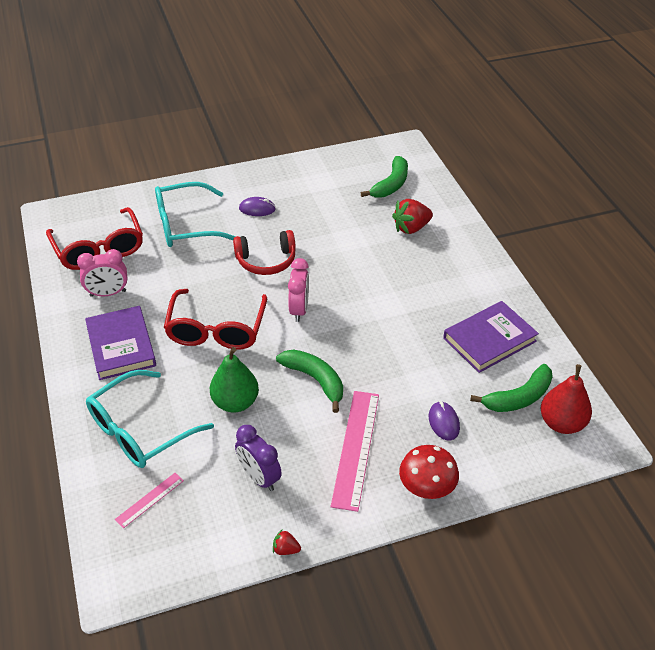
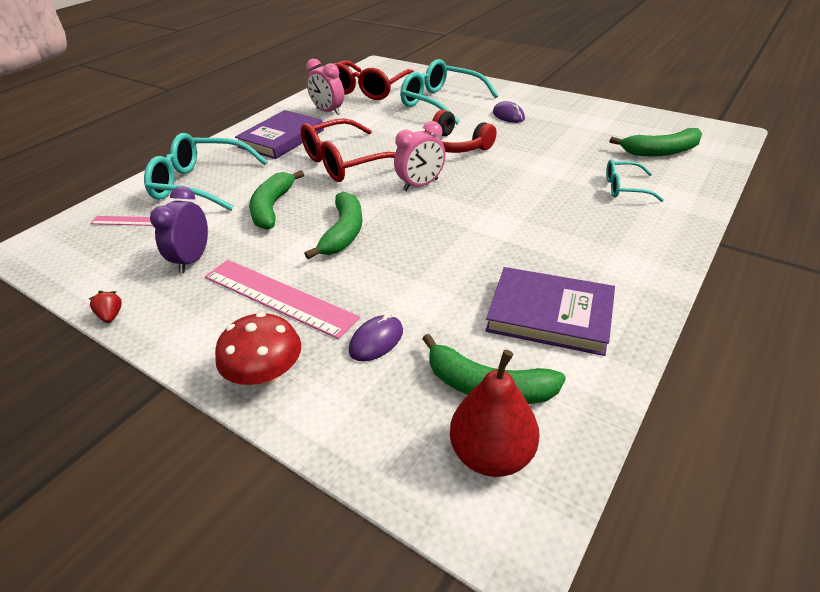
camera: 55 degrees right, 5 degrees down
green pear [210,347,259,413] -> green banana [249,170,304,230]
pink ruler [331,391,379,512] -> pink ruler turned 60 degrees clockwise [205,260,360,339]
red strawberry [392,199,433,234] -> turquoise glasses [606,159,664,202]

